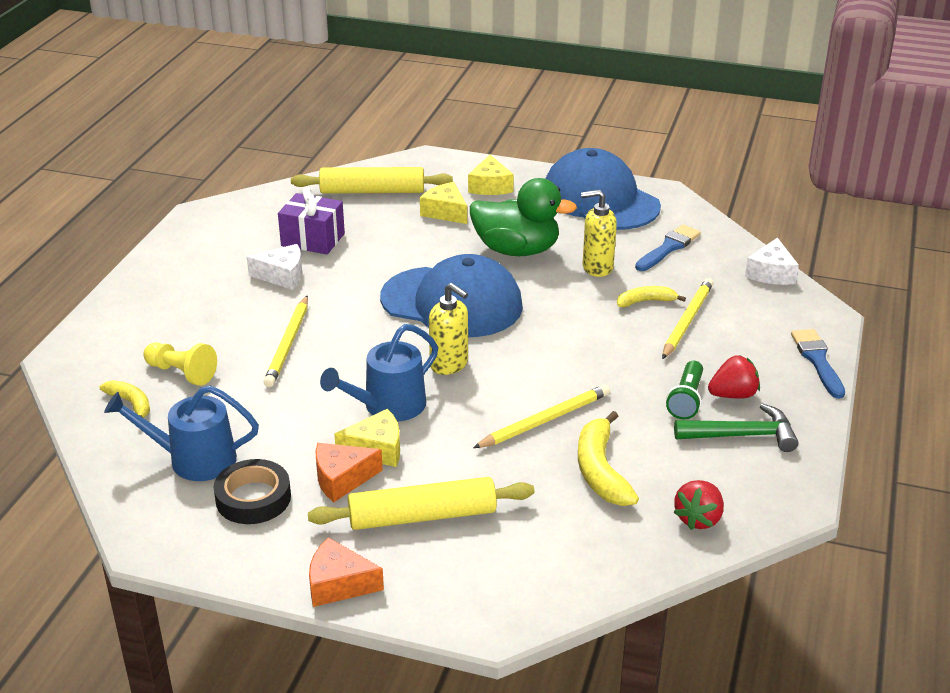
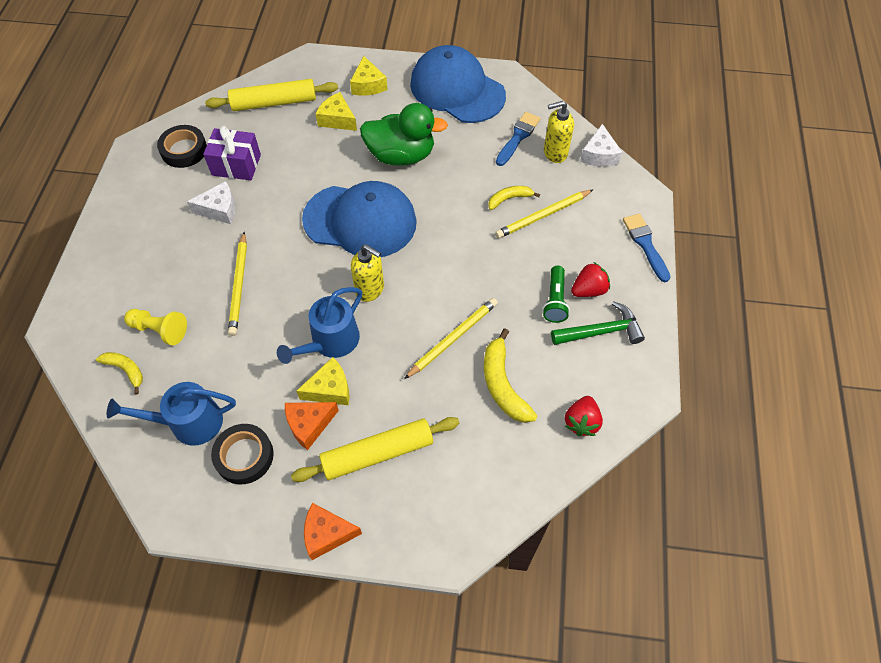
camera: 10 degrees left, 25 degrees up
yellow soap dispenser [581,190,617,277] -> yellow soap dispenser moved to [544,101,574,163]
yellow pencil [662,278,713,359] -> yellow pencil turned 135 degrees counterclockwise [495,189,594,238]
none -> black tape [157,125,207,168]

